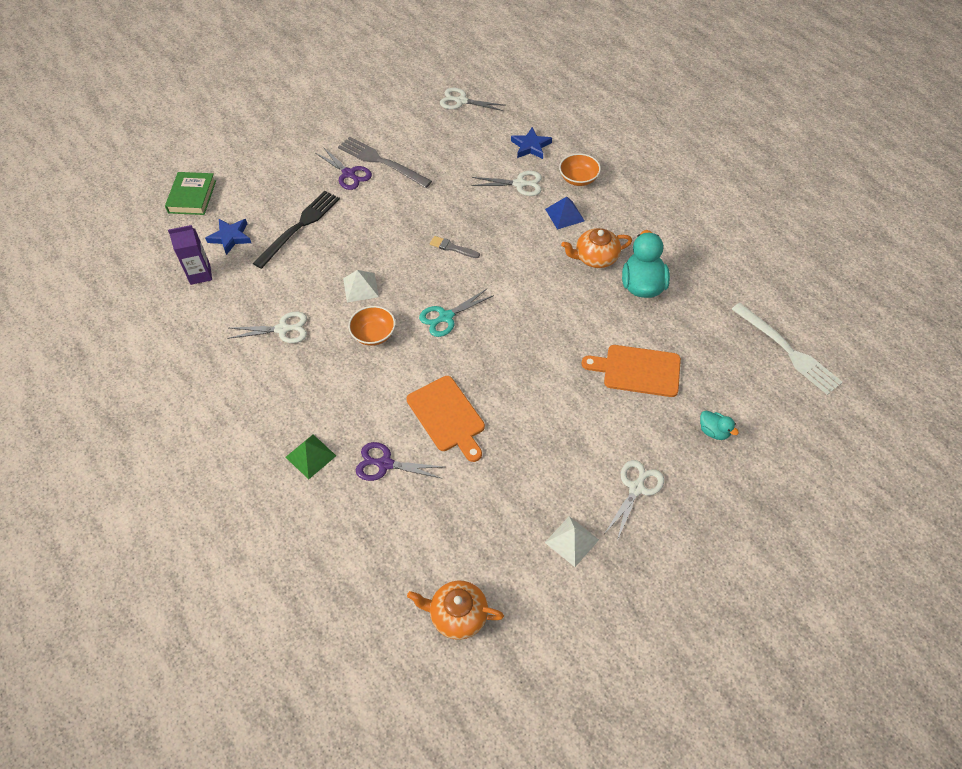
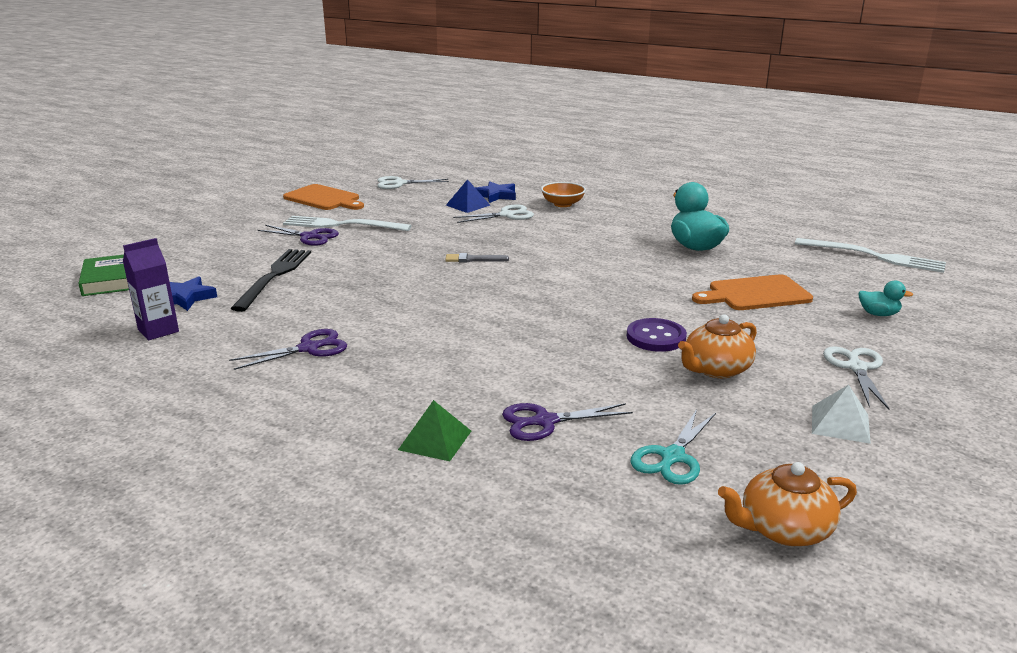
camera: 25 degrees left, 30 degrees down
white scissors [228,311,307,343] -> purple scissors [229,329,347,370]
grey fork [338,137,432,188] -> white fork [283,216,412,231]
white pyramid [343,270,379,303] -> none
orange bowl [348,306,396,346] -> none
orange cutting board [406,376,485,462] -> orange cutting board moved to [283,184,364,210]
turquoise scissors [419,289,494,337] -> turquoise scissors moved to [631,409,716,485]
blue pyramid [545,197,585,230] -> blue pyramid moved to [446,179,490,213]
orange teapot [561,228,632,268] -> orange teapot moved to [678,314,757,378]
none -> purple button [627,318,687,352]

